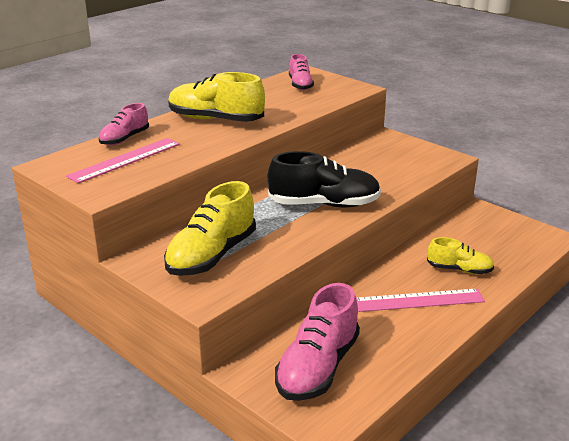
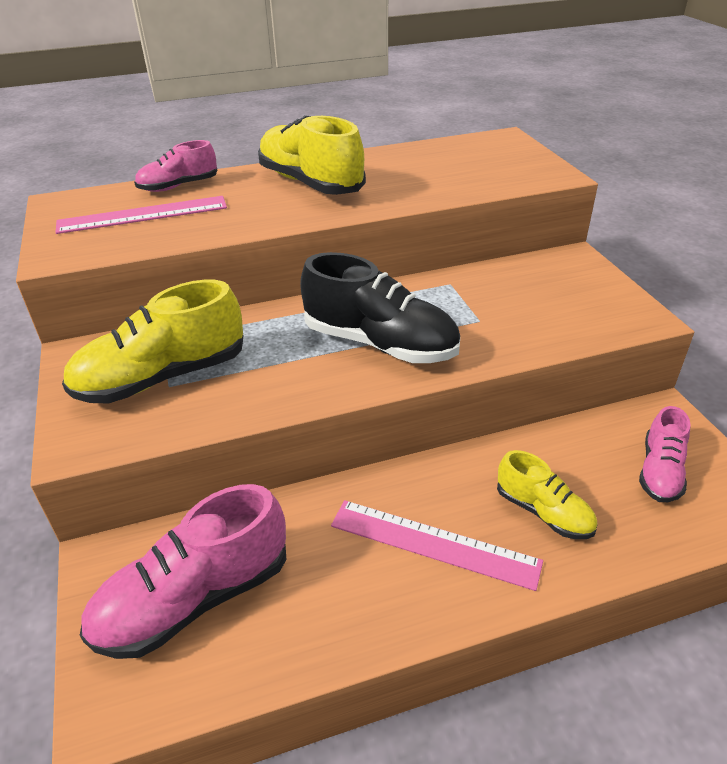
camera: 30 degrees right, 10 degrees up
pink shoe [289,54,314,90] -> pink shoe moved to [639,406,691,502]

